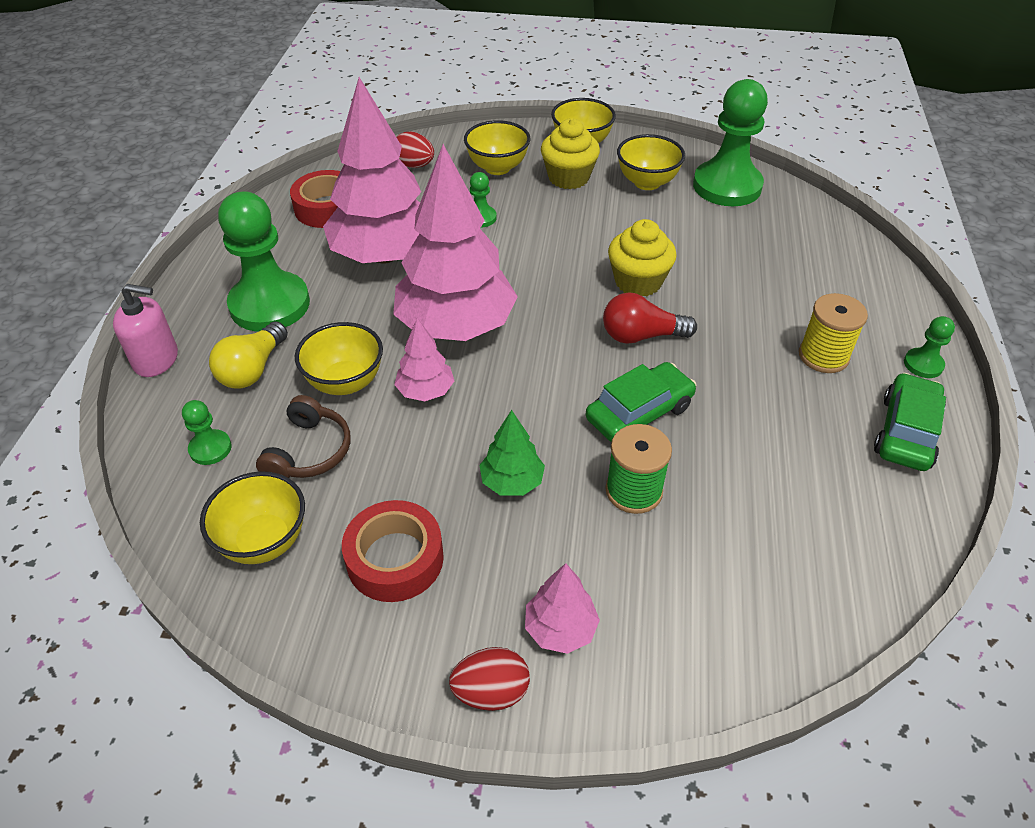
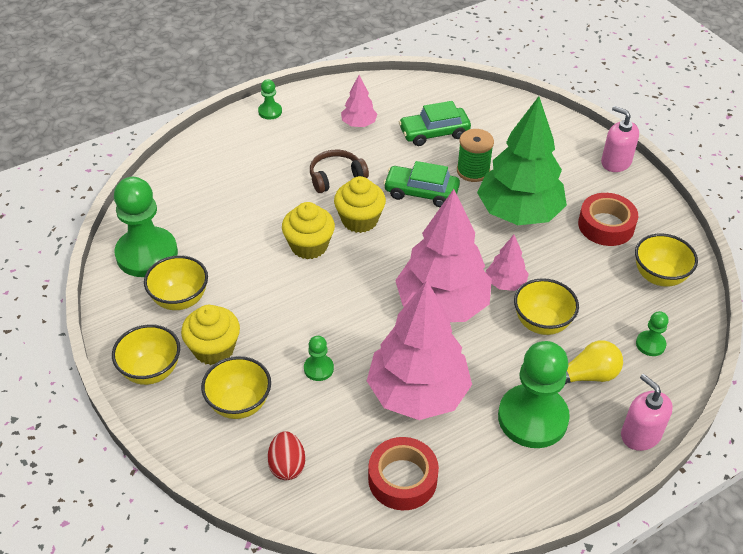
camera: 130 degrees left, 0 degrees up
brown headphones [256,395,350,478] -> brown headphones moved to [310,150,369,193]
red egg [449,647,530,711] -> pink soap dispenser [601,106,639,172]
green tree [479,410,545,496] -> green tree [477,96,567,225], size x2.20
pink tree [525,563,600,654] -> pink tree moved to [341,75,378,127]
red light bulb [603,292,697,344] -> yellow cupcake [334,176,386,233]
yellow spool [799,293,868,373] -> none
green car [874,373,946,471] -> green car moved to [399,101,471,146]

